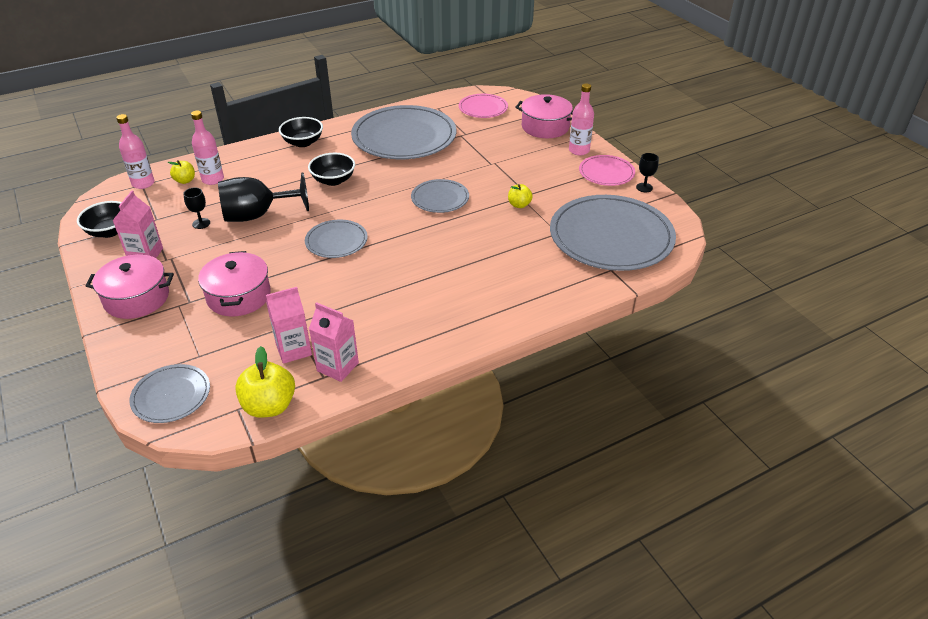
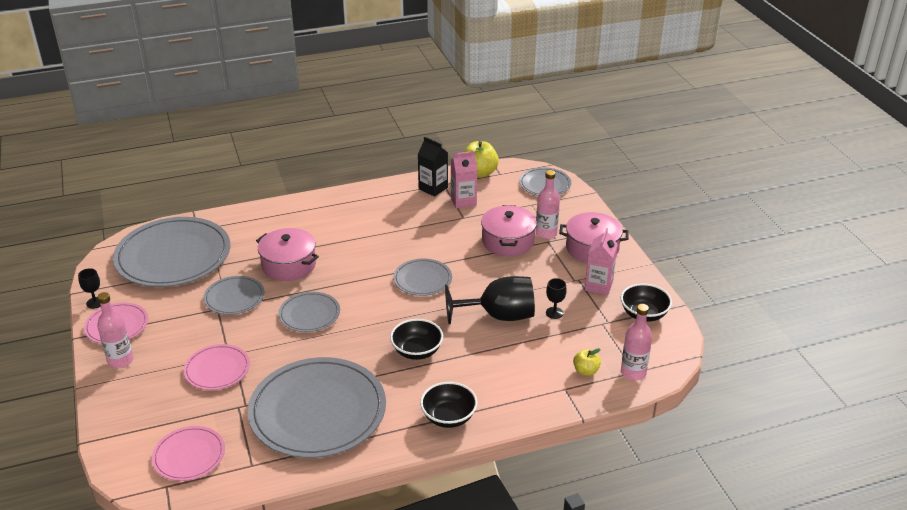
camera: 170 degrees left, 5 degrees down
pink bottle [191,111,224,185] -> pink bottle moved to [536,170,560,239]
pink carton [309,302,359,382] -> black carton [418,137,448,197]
yellow apple [508,184,533,208] -> grey plate [203,276,264,315]
pink pot [515,94,573,138] -> pink pot moved to [256,228,319,281]
none -> pink plate [183,344,250,390]

